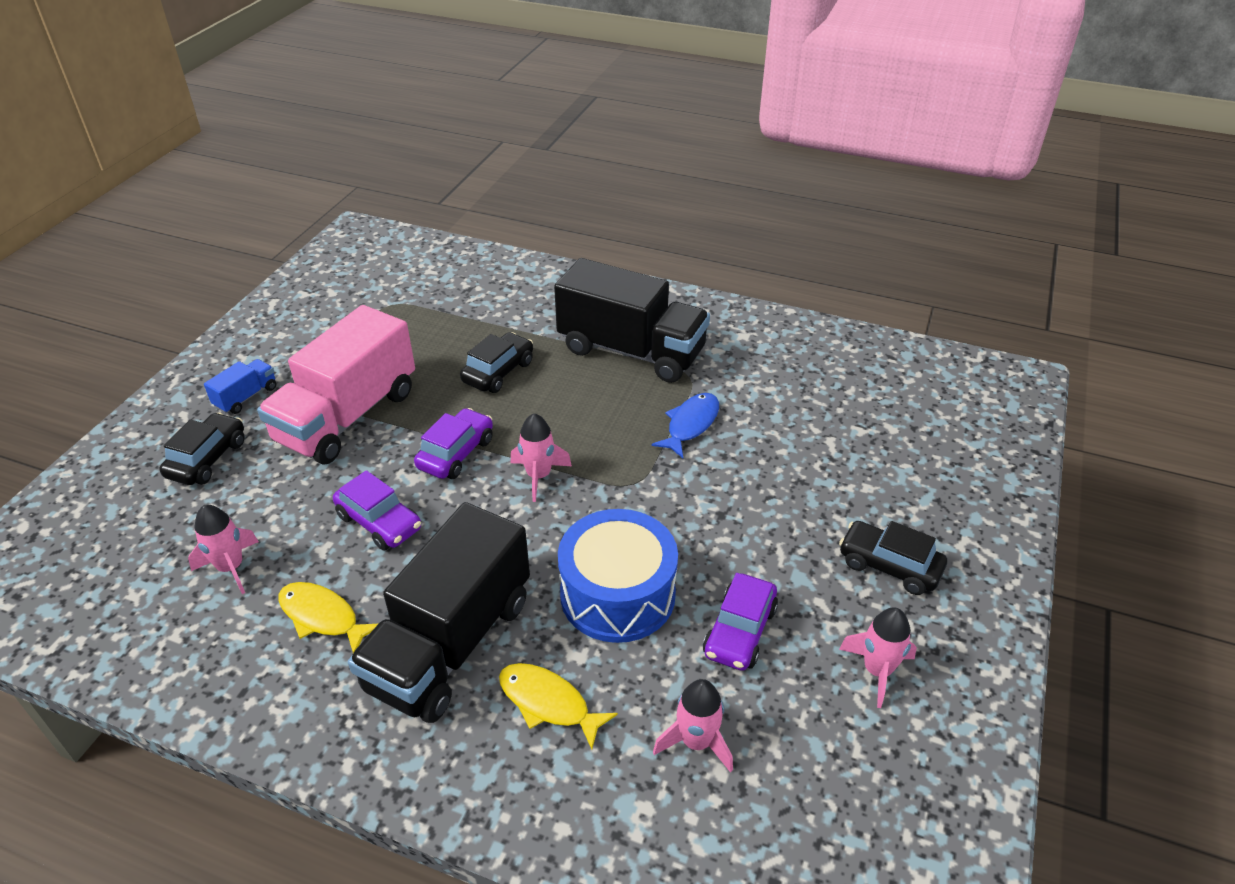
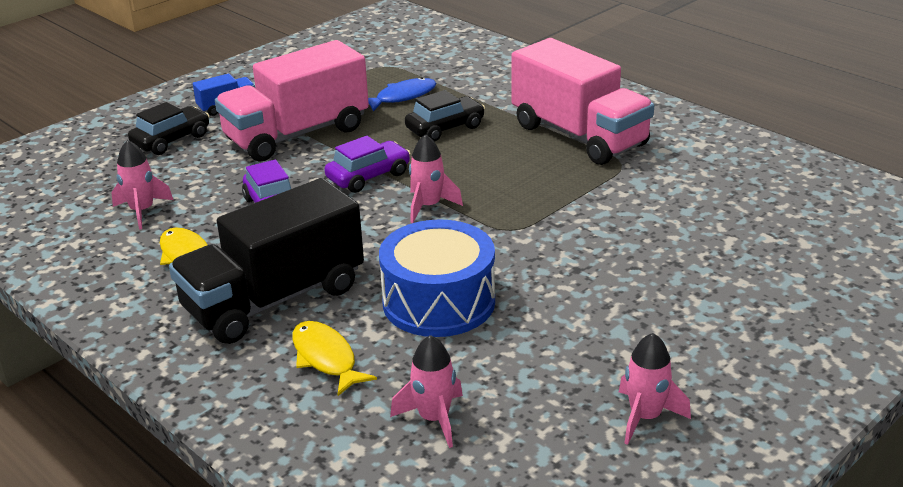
camera: 25 degrees right, 10 degrees down
black truck [554,258,710,383] -> pink truck [511,38,654,165]
blue fish [651,393,719,458] -> blue fish moved to [368,77,436,111]
purple car [703,573,778,671] -> none
black car [839,521,947,595] -> none

